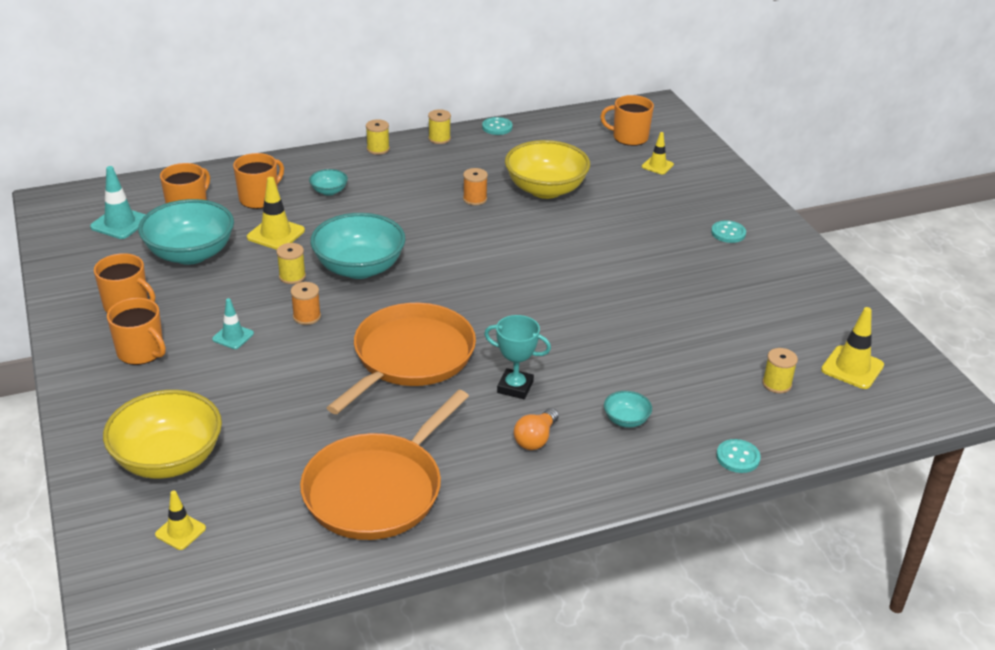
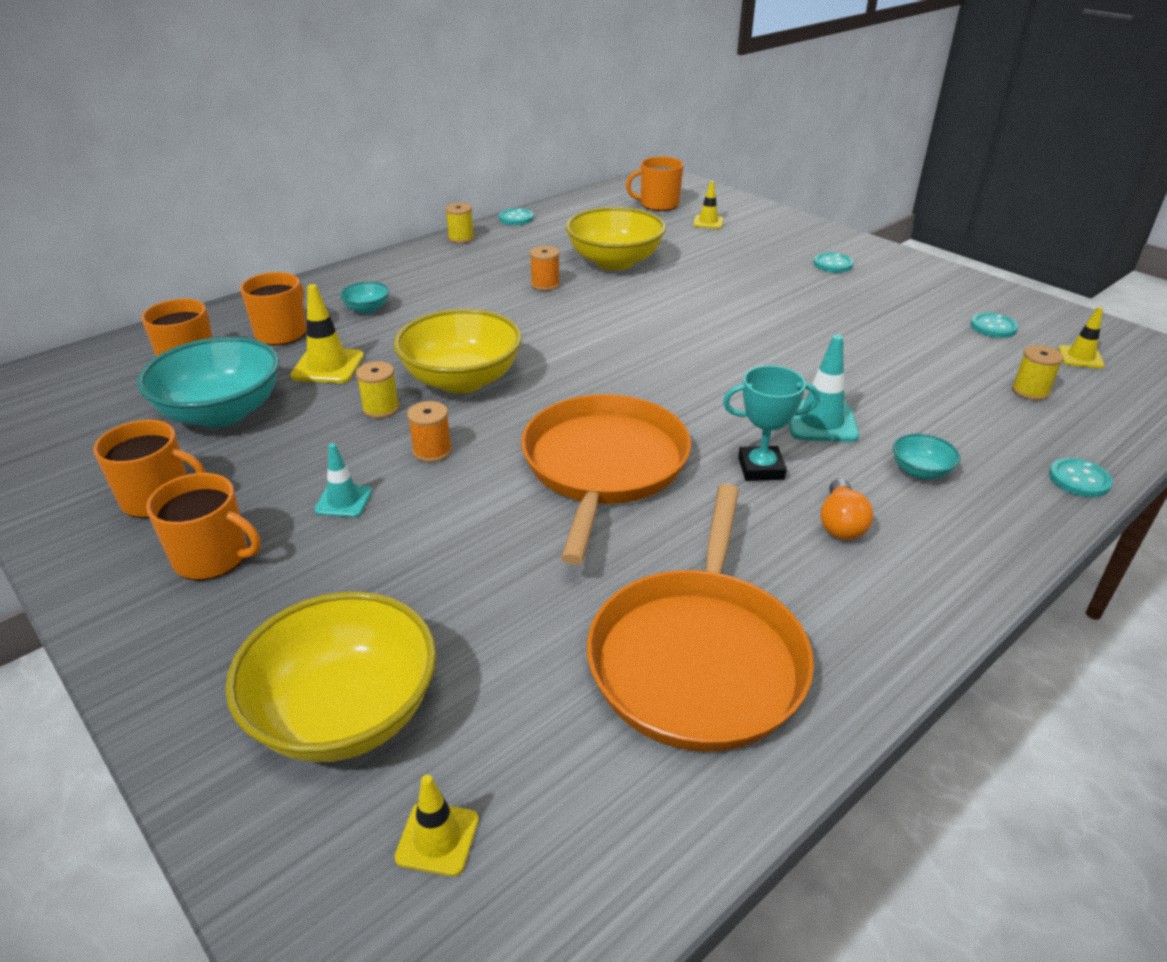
camera: 20 degrees left, 0 degrees up
turquoise traffic cone [90,166,146,239] -> turquoise traffic cone moved to [789,335,859,442]
turquoise bowl [310,213,406,279] -> yellow bowl [394,309,522,394]
yellow spool [366,119,390,155] -> none
yellow traffic cone [821,307,884,389] -> yellow traffic cone [1058,307,1105,368], size x0.64
none -> turquoise button [971,313,1018,338]

